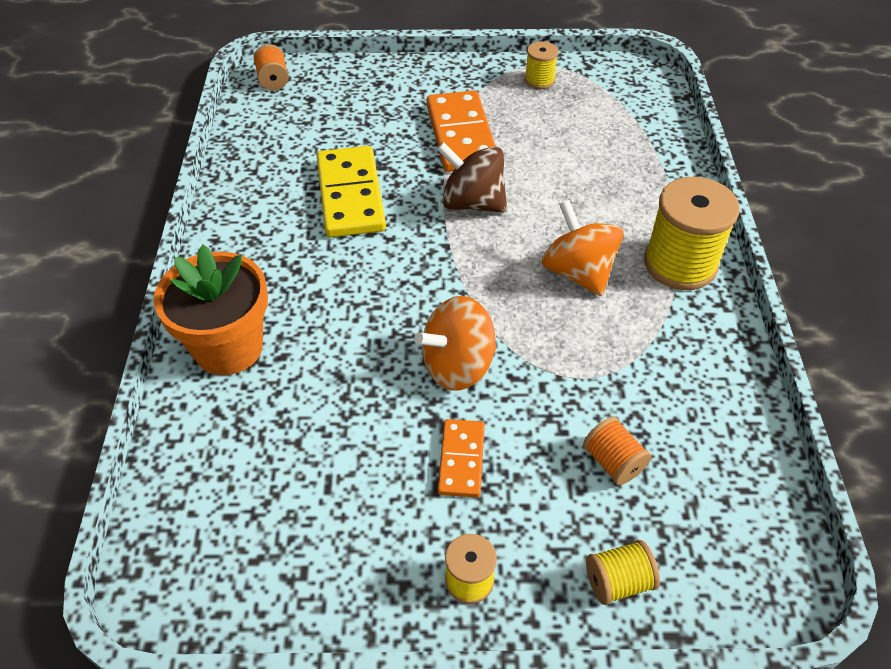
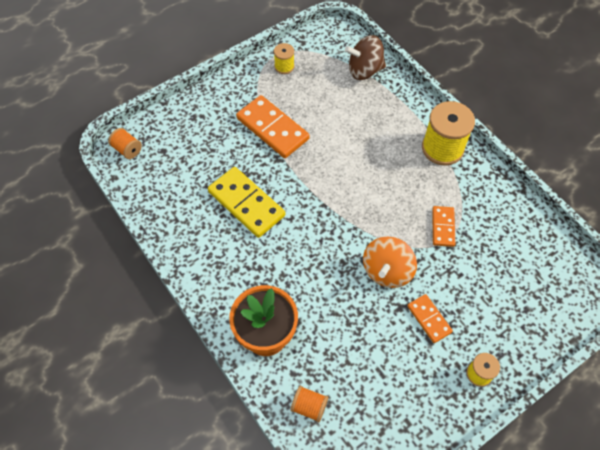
camera: 35 degrees left, 10 degrees up
brown spinning top [437,142,507,213] -> brown spinning top moved to [345,35,386,80]
orange spinning top [542,200,623,296] -> none
orange spool [583,417,651,485] -> orange spool moved to [290,386,329,422]
yellow spool [586,540,660,605] -> none
none -> orange domino [432,206,455,247]

